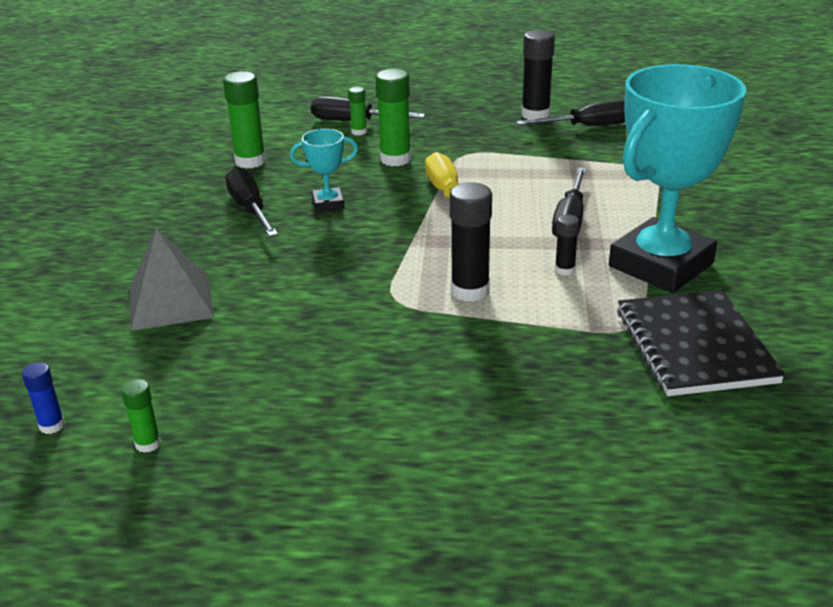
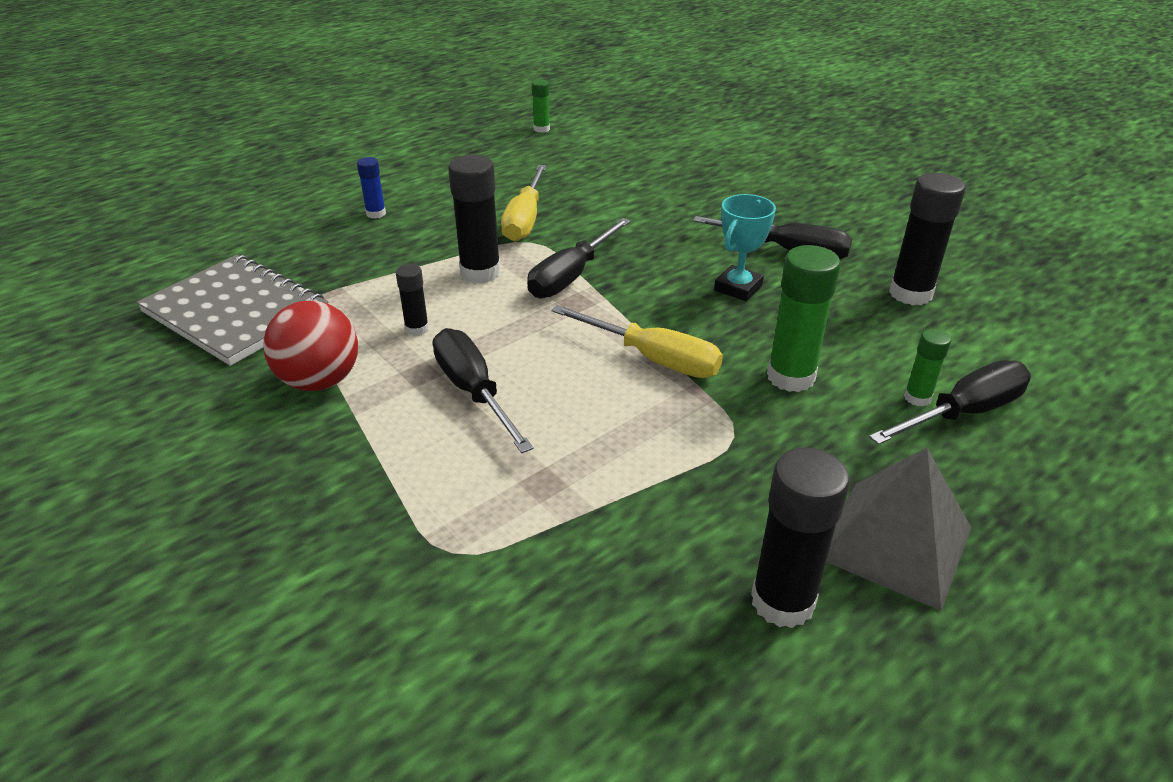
camera: 135 degrees right, 5 degrees up
blue glue stick [22,362,65,434] -> blue glue stick moved to [357,157,386,219]
grey pyramid [130,228,214,331] -> grey pyramid moved to [826,448,971,611]
green glue stick [223,71,266,169] -> black glue stick [889,173,966,305]
black screwdriver [516,100,625,126] -> black screwdriver moved to [527,218,631,298]
turquoise trophy [609,64,747,293] -> red ball [263,300,358,391]
black notebook [617,290,785,396] -> grey notebook [137,255,328,366]
none -> yellow screwdriver [501,165,547,242]

